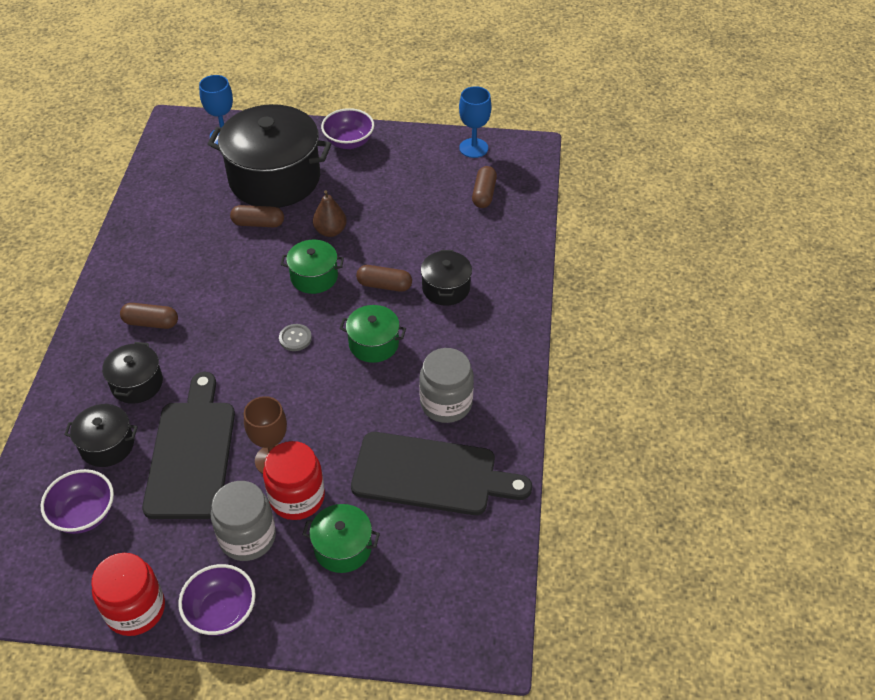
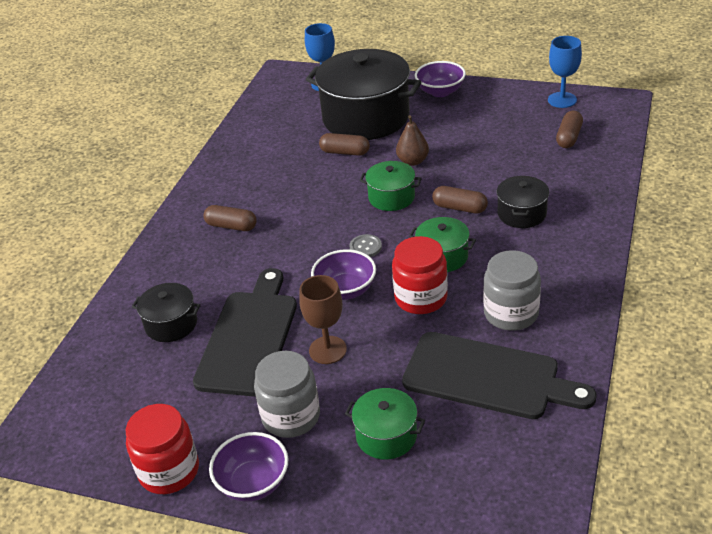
camera: 15 degrees right, 10 degrees down
purple bowl [41,469,114,534] -> purple bowl moved to [311,249,376,300]
black pot [102,342,163,404] -> none
red jar [263,441,325,520] -> red jar moved to [392,236,448,314]

